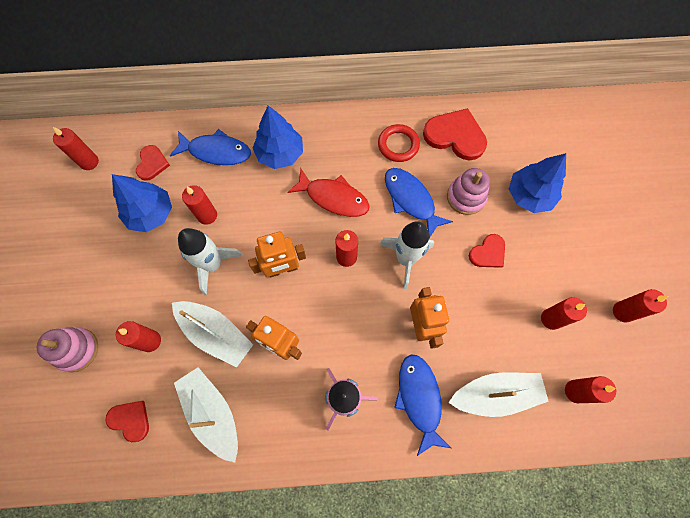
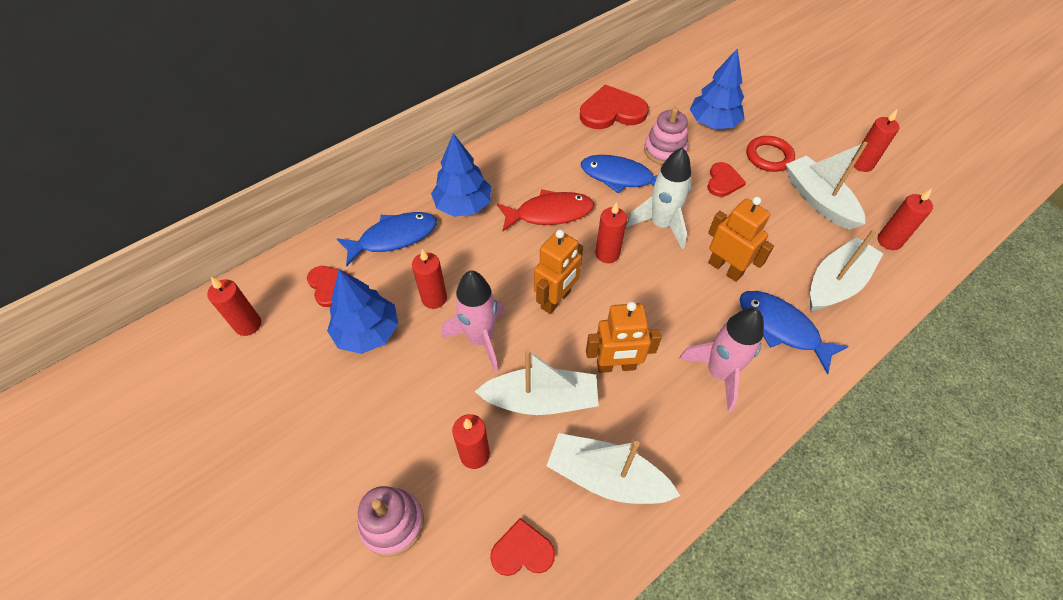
camera: 35 degrees left, 15 degrees down
white rocket [178,228,243,295] -> pink rocket [441,271,505,372]
red ring [378,124,420,162] -> red ring moved to [746,136,795,172]
red candle [541,297,587,330] -> white boat [786,142,868,230]

